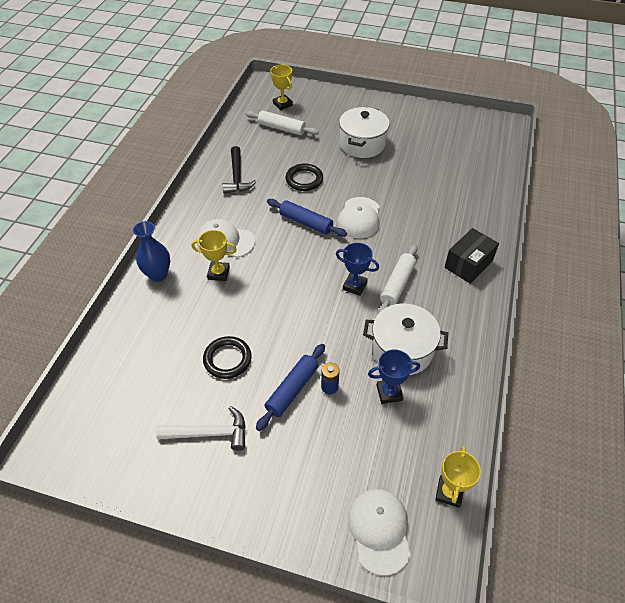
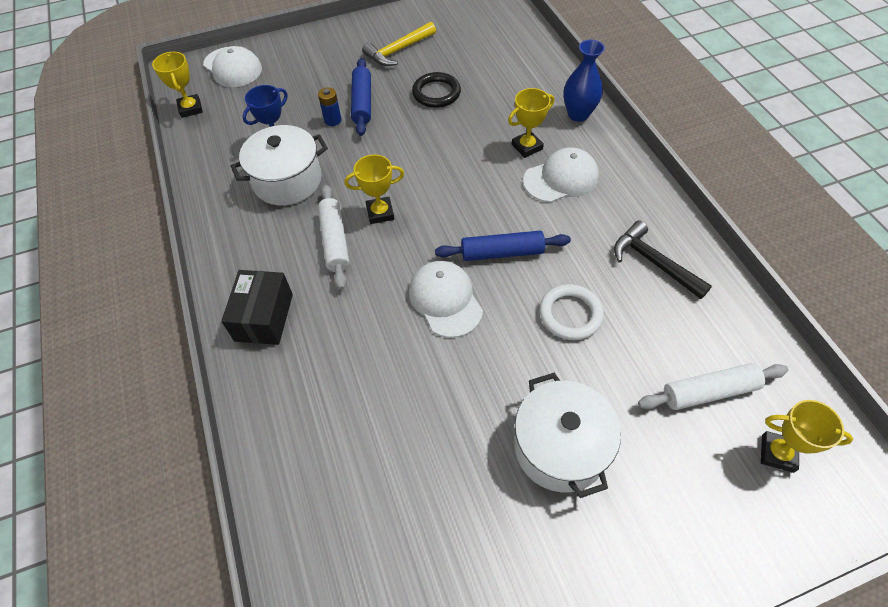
camera: 145 degrees right, 5 degrees up
white hammer [156,406,245,451] -> yellow hammer [362,22,436,66]
black ring [285,163,323,191] -> white ring [539,284,604,340]
blue trophy [336,243,379,296] -> yellow trophy [344,154,404,224]

